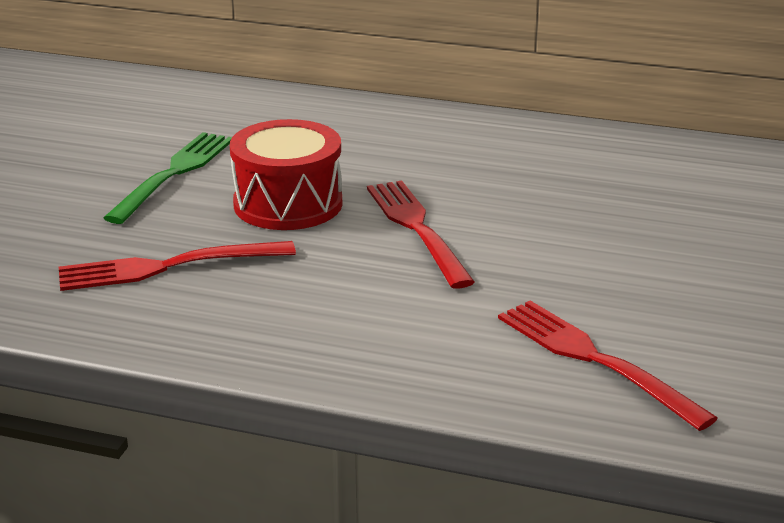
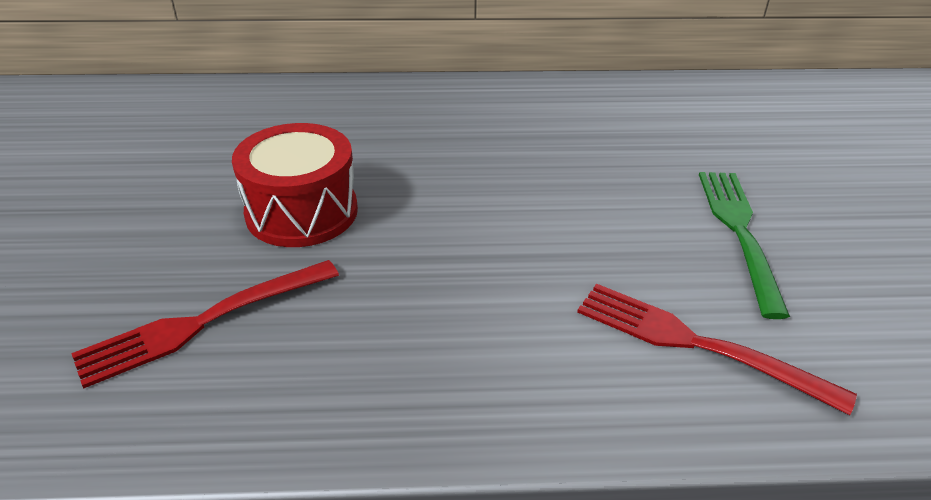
camera: 20 degrees left, 10 degrees up
green fork [104,132,232,224] -> green fork moved to [699,172,790,319]
red fork [367,180,475,289] -> none

